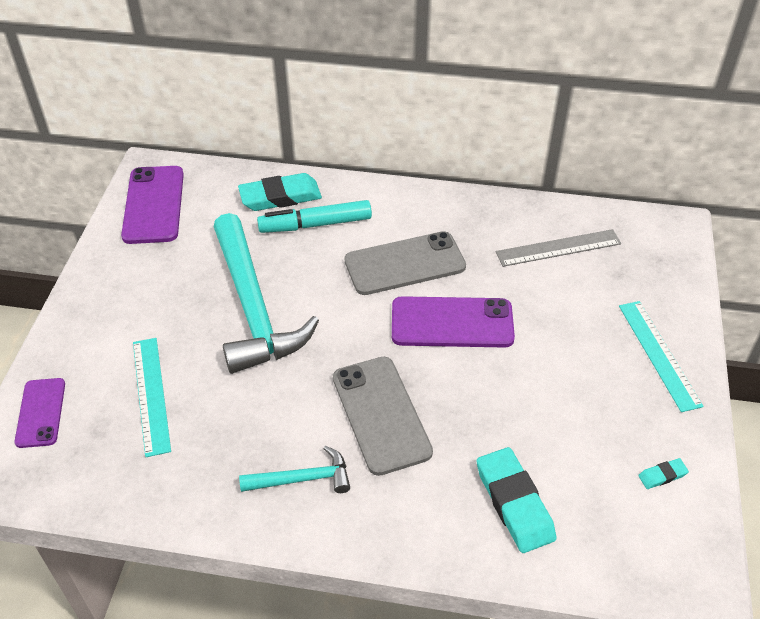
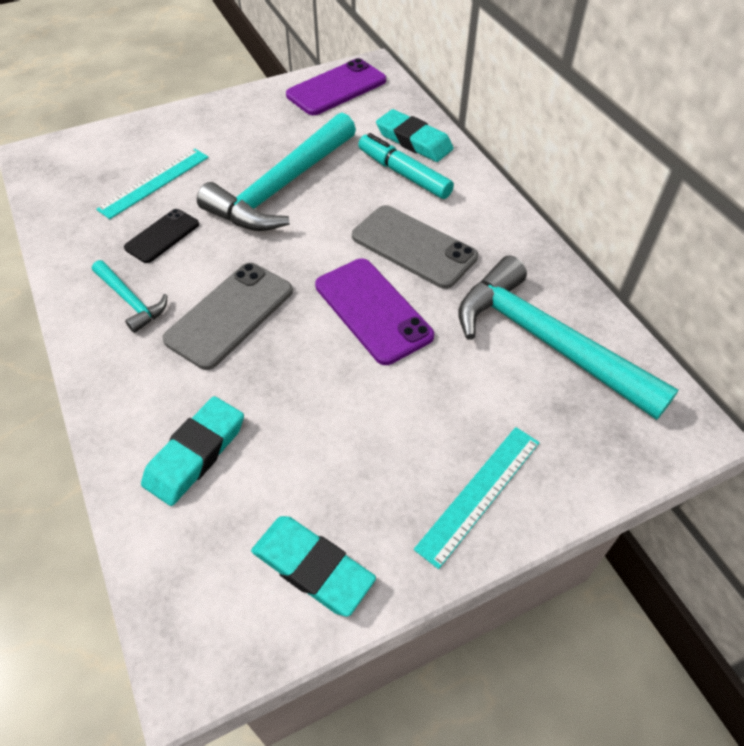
camera: 55 degrees right, 5 degrees up
purple phone [14,378,65,448] -> none
grey ruler [496,229,621,267] -> turquoise hammer [458,256,679,420]
turquoise eraser [638,458,689,489] -> turquoise eraser [251,516,376,617], size x2.19
none -> black phone [124,209,199,263]

